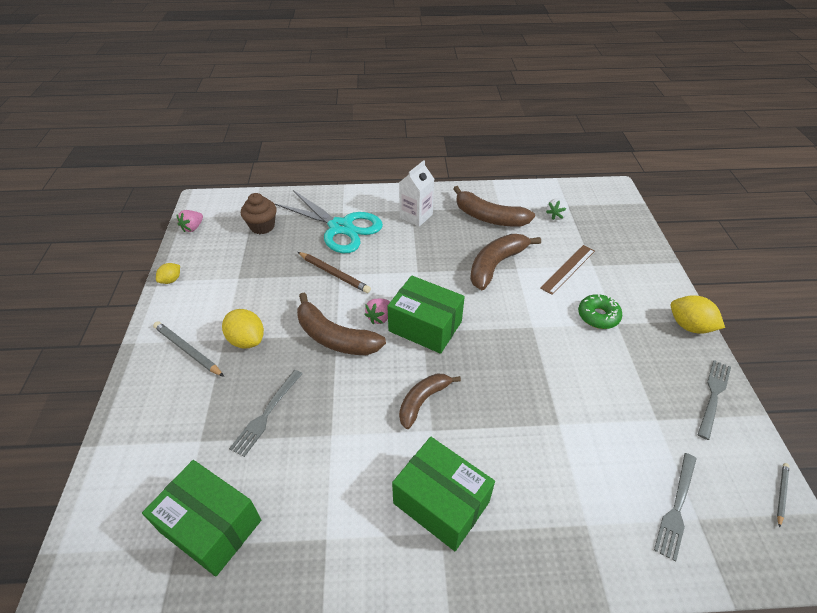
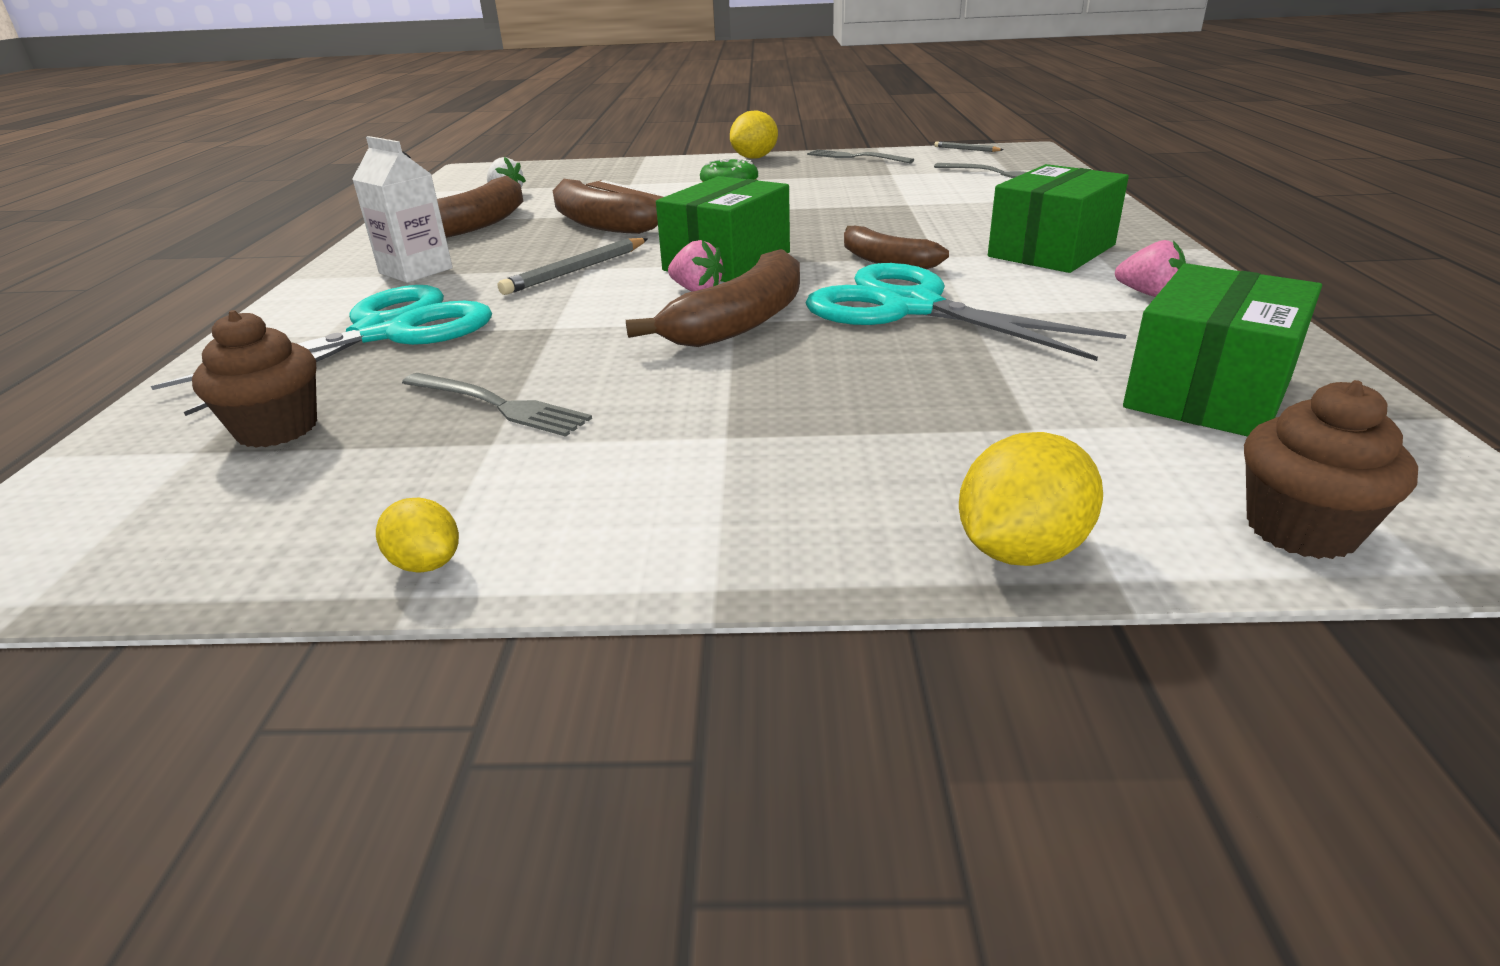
camera: 85 degrees left, 15 degrees down
grey pencil [153,321,224,377] -> grey pencil moved to [498,238,648,295]
pink strawberry [177,210,203,232] -> pink strawberry moved to [1115,240,1186,297]
yellow lemon [222,309,264,349] -> yellow lemon moved to [959,432,1103,566]
grey fork [229,370,302,457] -> grey fork moved to [402,373,592,437]
brown pencil [298,252,371,293] -> none
none -> turquoise scissors [806,263,1126,361]
none -> brown cupcake [1244,380,1418,559]

